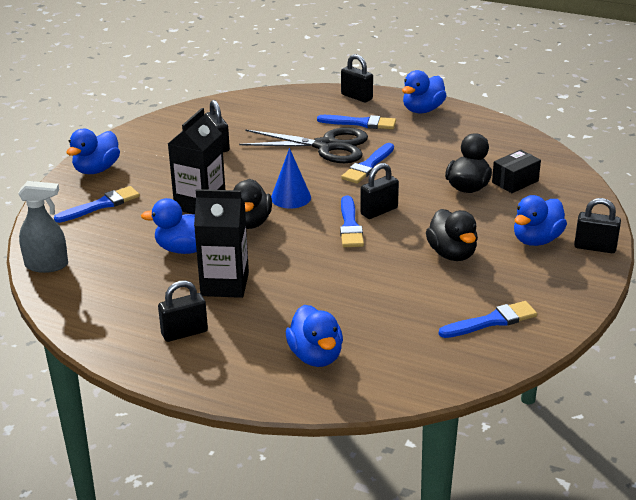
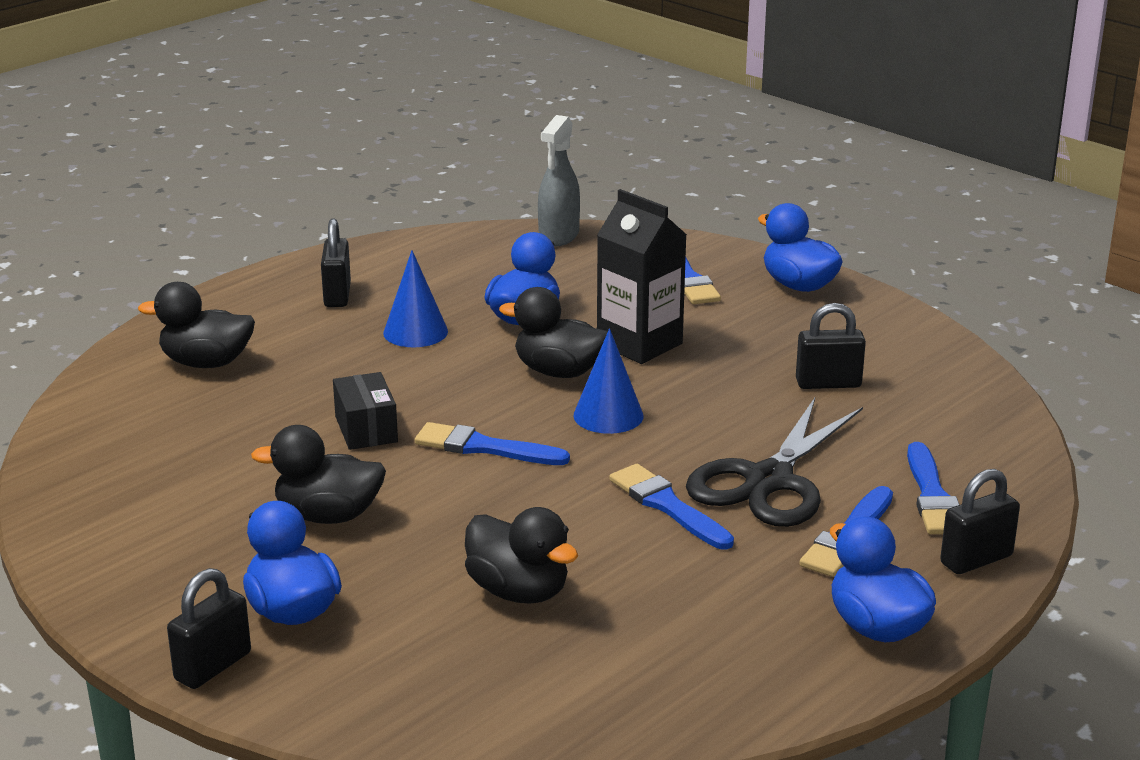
camera: 110 degrees right, 5 degrees down
black carton [194,189,249,298] -> blue cone [383,250,448,347]
blue duck [286,305,343,367] -> black duck [138,282,255,368]
black padlock [360,163,399,219] -> none
blue brush [439,301,537,338] -> blue brush moved to [907,442,960,534]
black box [492,150,541,193] -> black box moved to [333,372,398,450]

